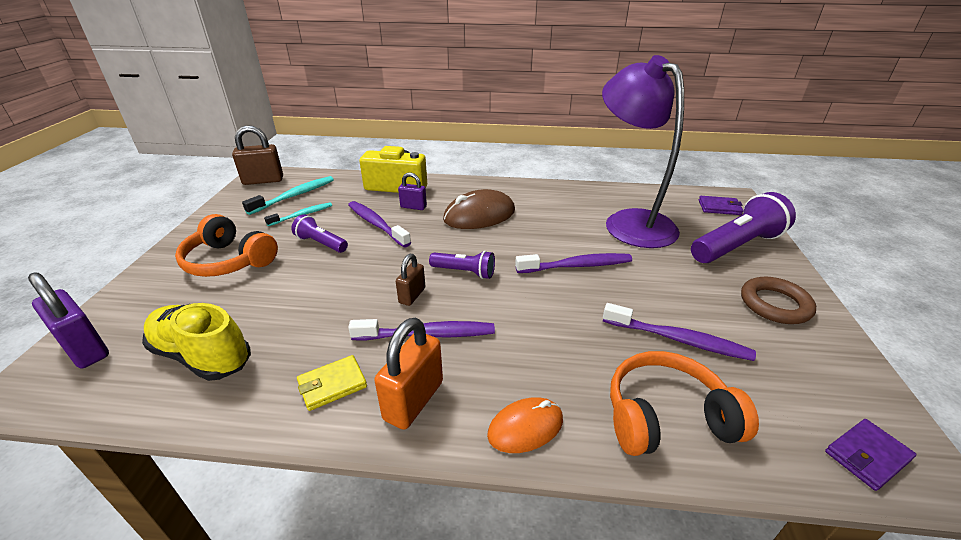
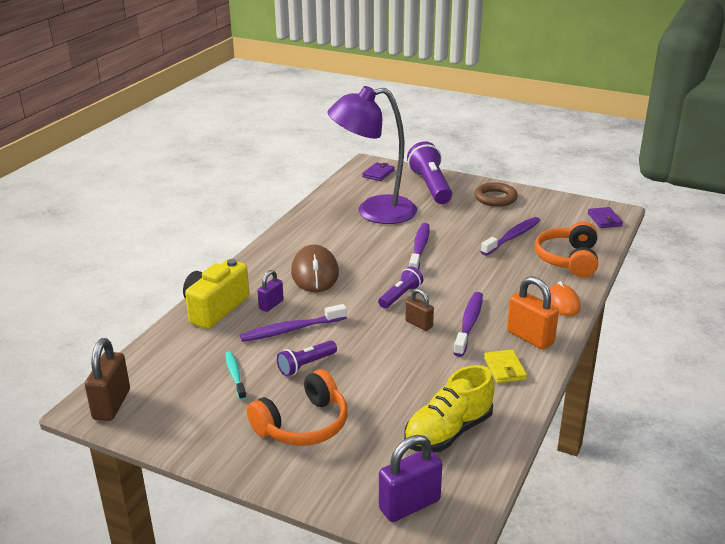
camera: 70 degrees left, 5 degrees down
turquoise toothbrush [242,176,334,215] -> none

